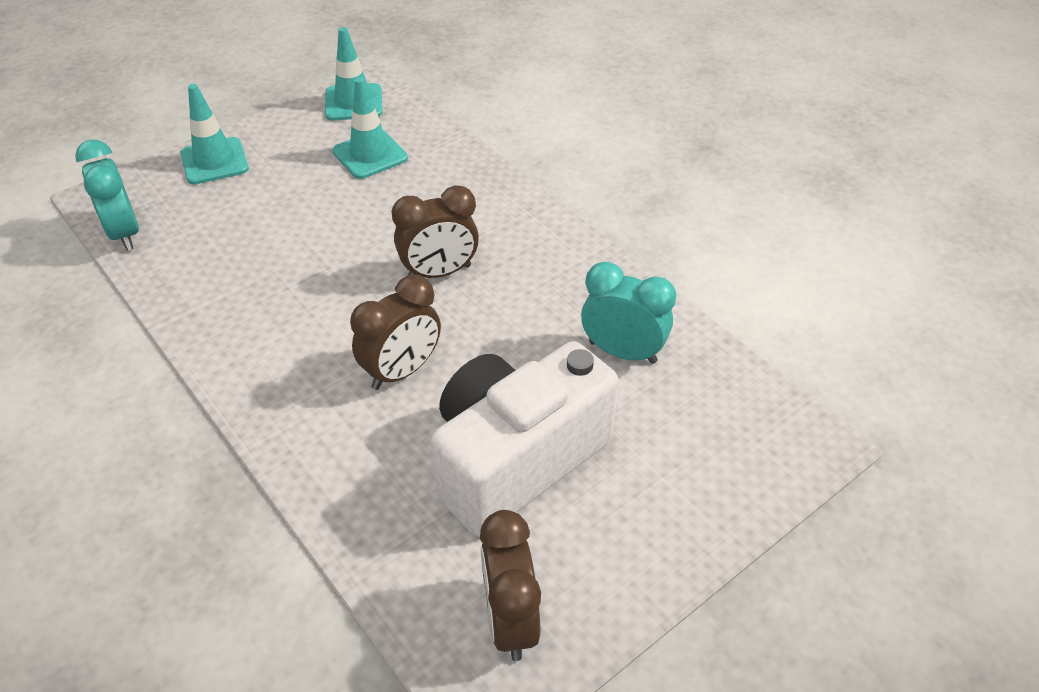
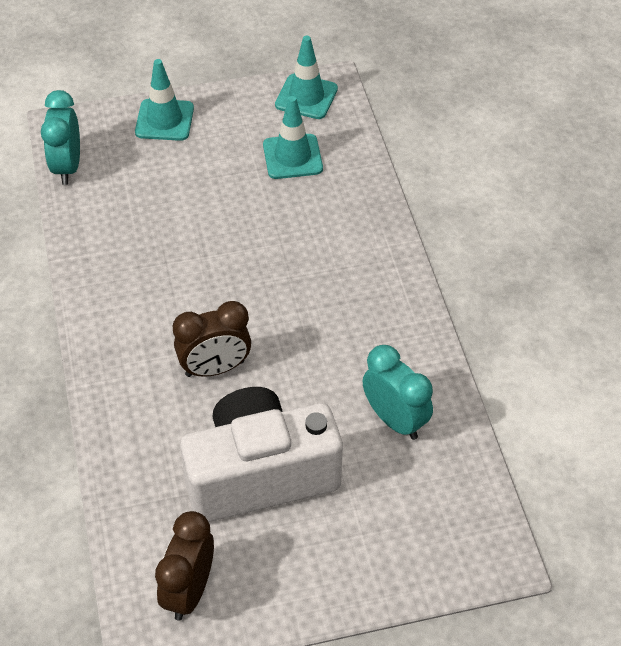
camera: 25 degrees right, 5 degrees up
brown clock [392,185,479,278] -> none

